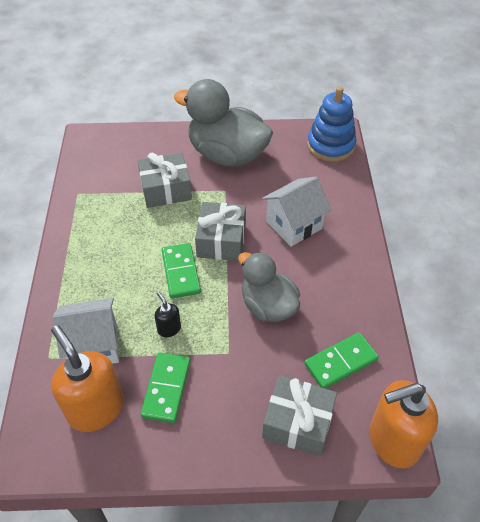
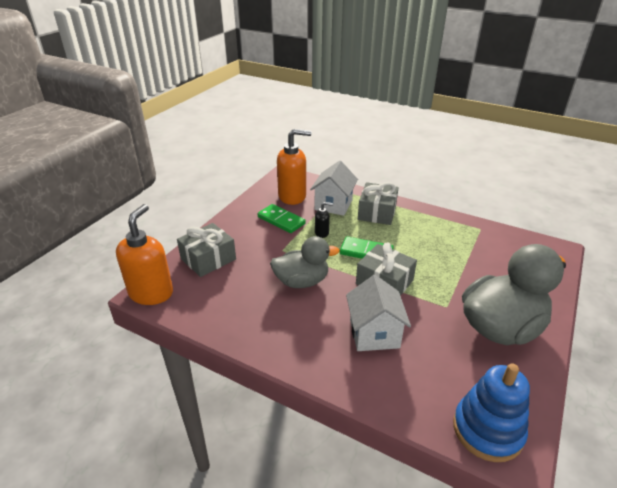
camera: 120 degrees right, 15 degrees down
grey gift [137,152,192,208] -> grey gift moved to [358,182,398,225]
green domino [304,332,379,389] -> none

